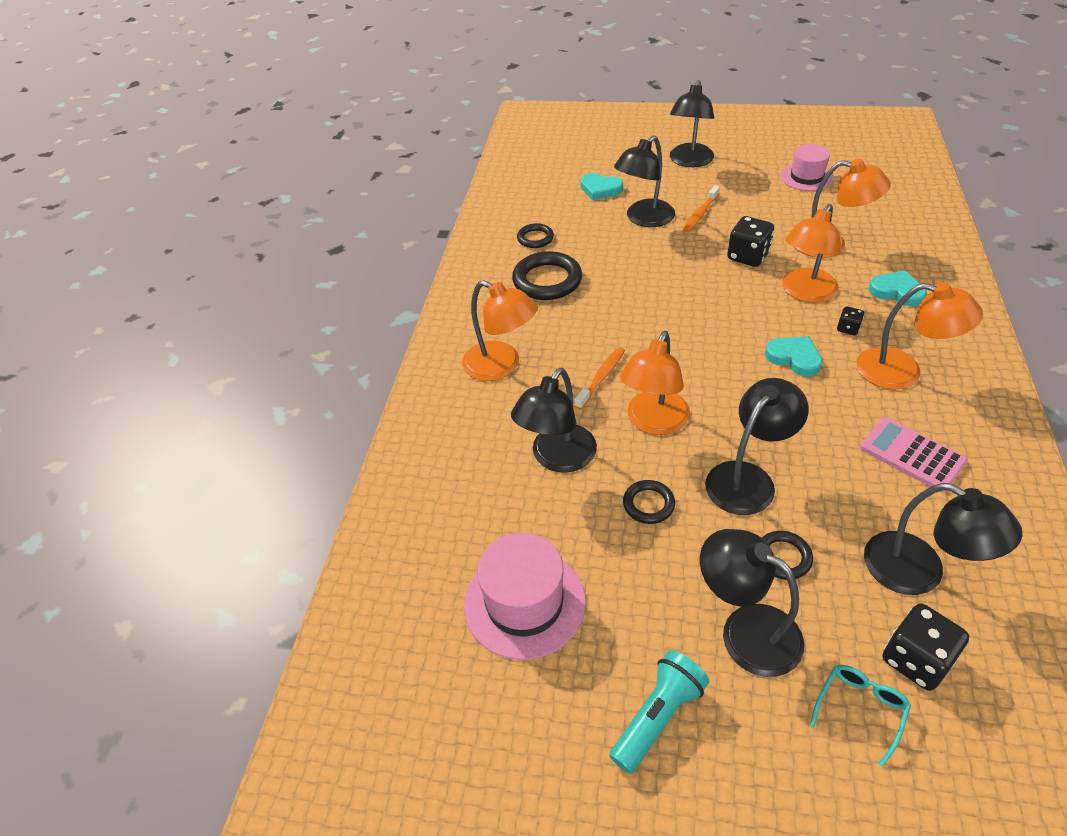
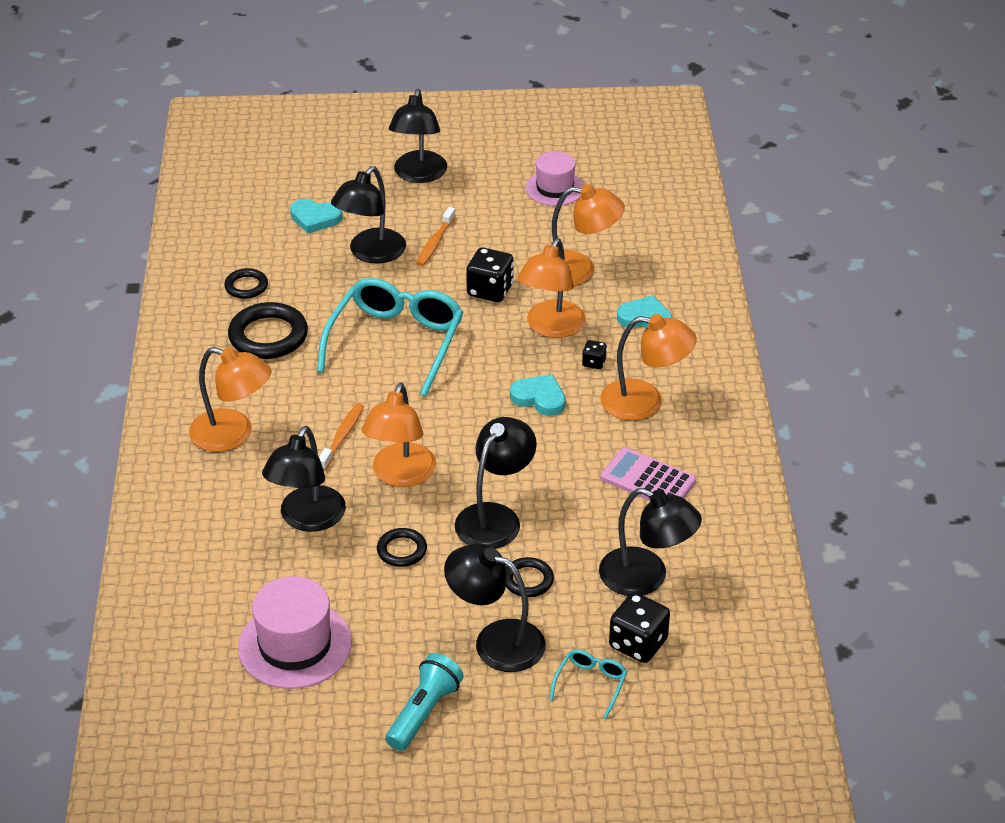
camera: 15 degrees left, 5 degrees down
none -> turquoise glasses [317,278,463,397]

